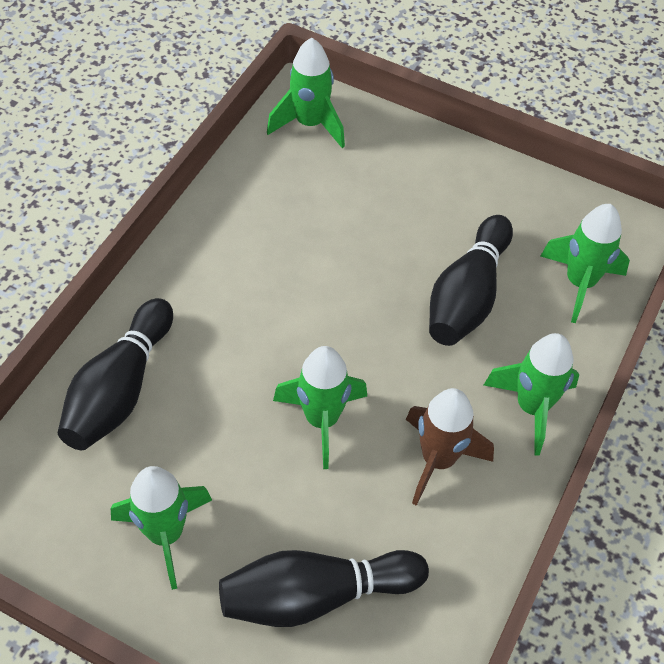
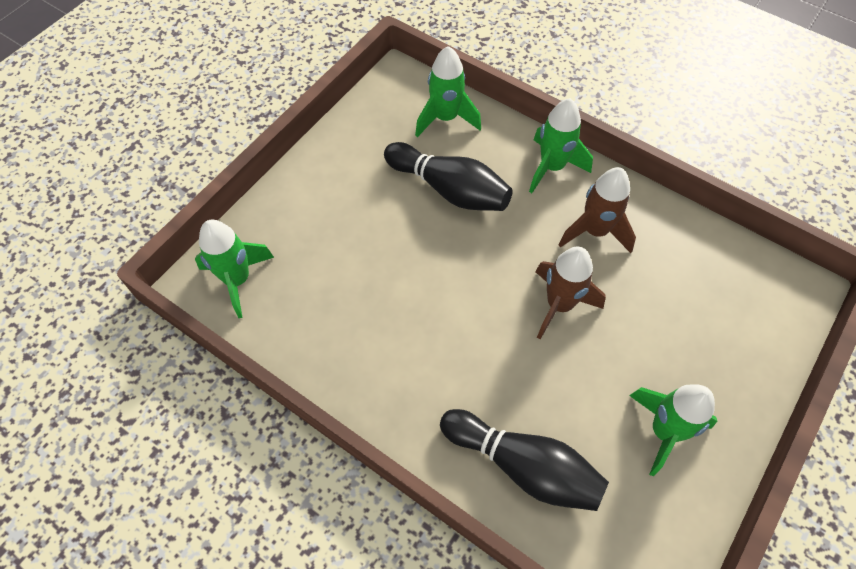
camera: 80 degrees left, 5 degrees up
black bowling pin [219,550,429,627] -> none
green rocket [273,346,367,469] -> brown rocket [536,247,606,339]

